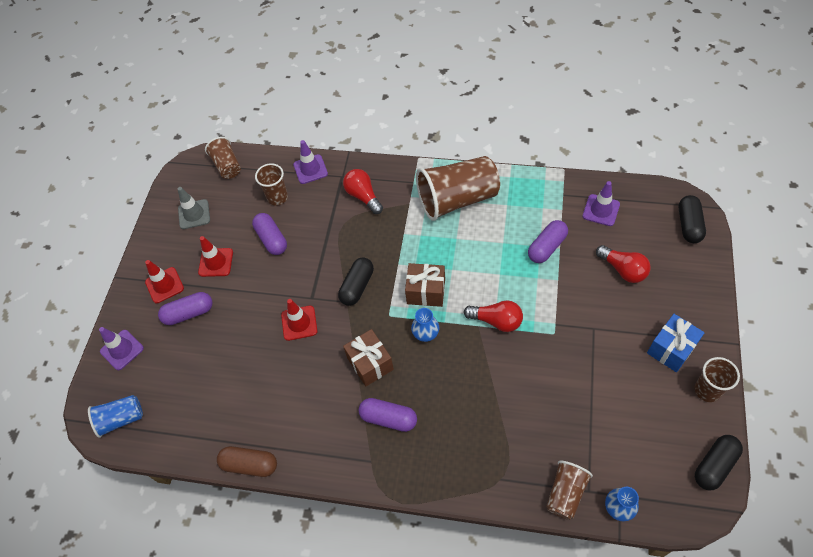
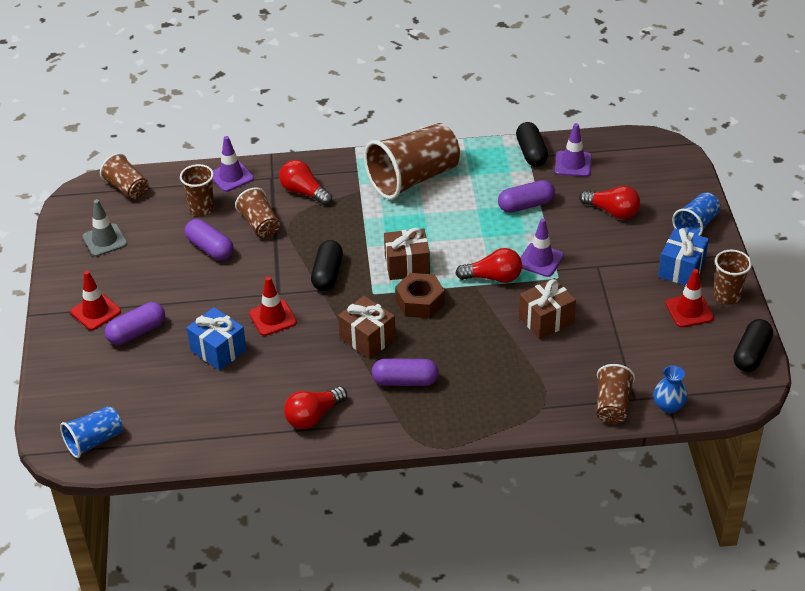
camera: 20 degrees left, 15 degrees down
purple traffic cone [99,327,144,370] -> purple traffic cone moved to [520,219,564,277]
red traffic cone [198,236,233,277] -> red traffic cone moved to [665,269,714,327]
brown capsule [217,446,277,477] -> none
blue vase [411,308,439,342] -> brown nut [395,273,445,318]
purple capsule [528,220,568,263] -> purple capsule turned 45 degrees clockwise [498,180,555,213]
black capsule [679,195,706,243] -> black capsule moved to [516,122,548,167]
none -> blue gift [187,307,247,371]
none -> brown cup [235,187,280,238]
none -> red light bulb [284,386,347,429]
none -> brown gift [519,278,576,339]
none -> blue cup [672,192,721,236]

